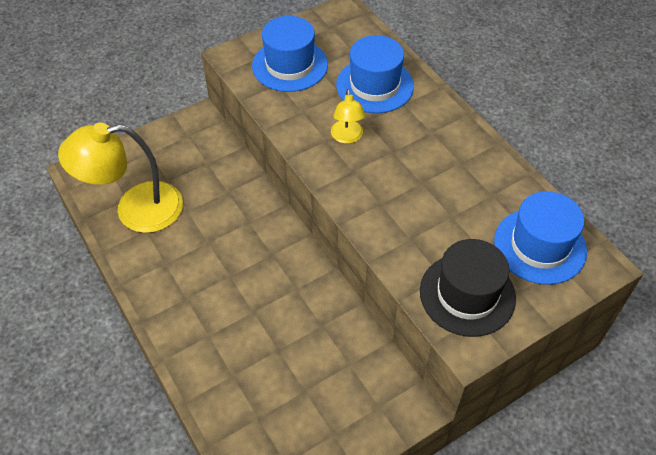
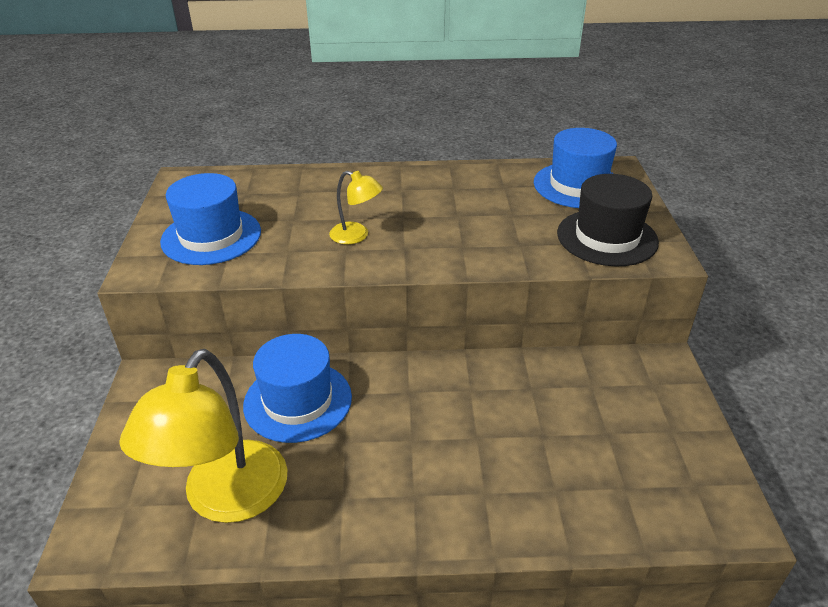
camera: 60 degrees left, 15 degrees down
blue hat [336,35,414,113] -> blue hat moved to [243,334,352,443]

